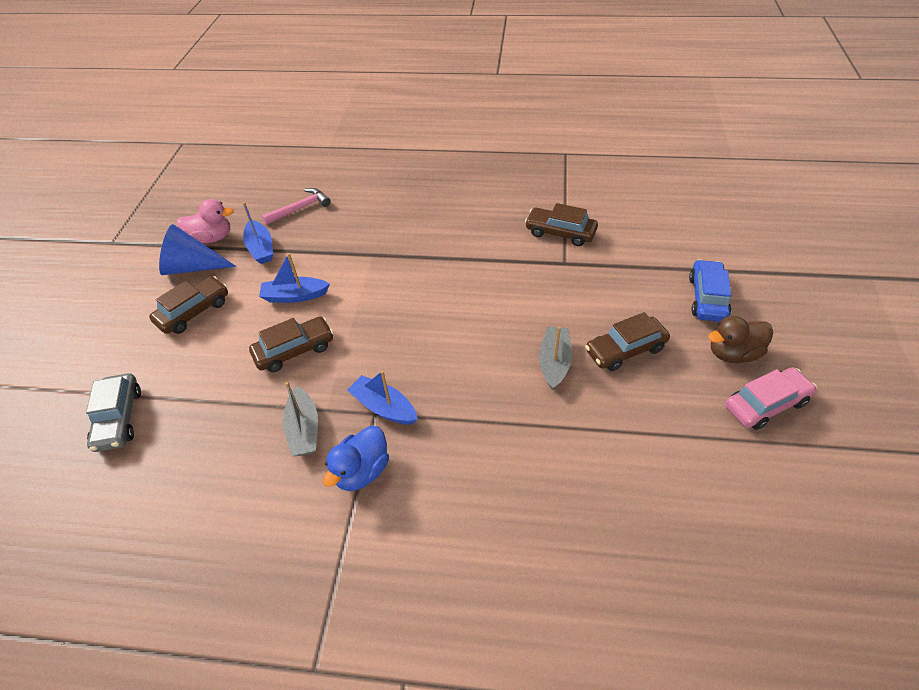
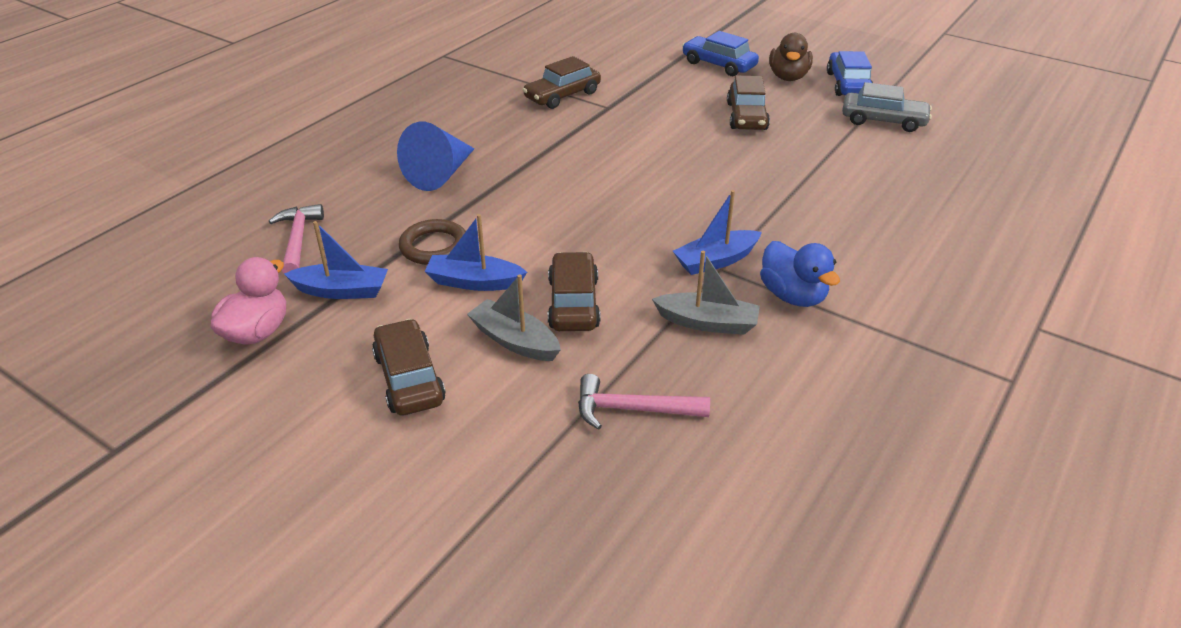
camera: 65 degrees left, 10 degrees down
grey car [86,373,141,452] -> grey car moved to [842,82,932,132]
blue cone [159,224,236,275] -> blue cone moved to [397,122,474,191]
blue boat [259,253,330,303] -> blue boat turned 75 degrees clockwise [424,214,527,291]
grey boat [539,326,572,390] -> grey boat moved to [467,274,561,361]
pink car [725,367,817,430] -> blue car [827,51,873,96]
none -> brown ring [399,219,466,265]
none -> pink hammer [578,374,710,430]

